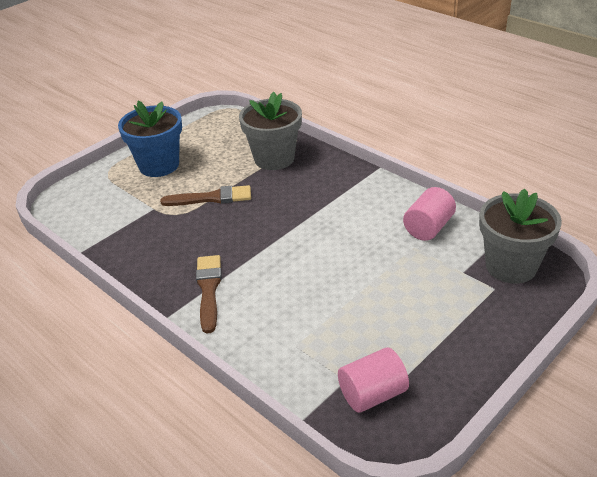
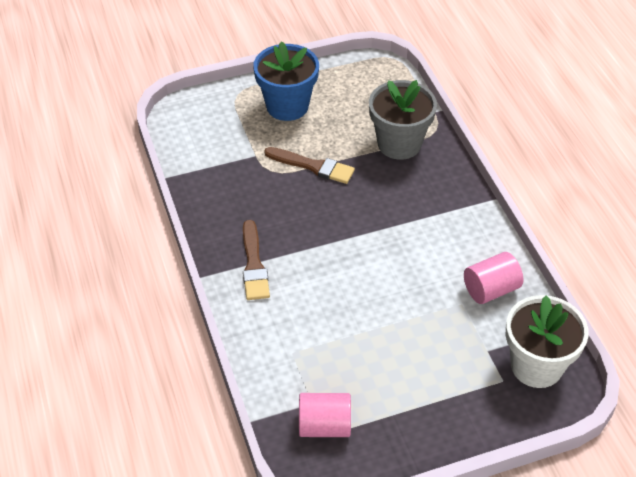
camera: 25 degrees right, 10 degrees up
brown brush [196,255,222,334] -> brown brush turned 150 degrees clockwise [243,220,270,300]
grey flower pot [479,188,562,284] -> white flower pot [506,295,589,388]

